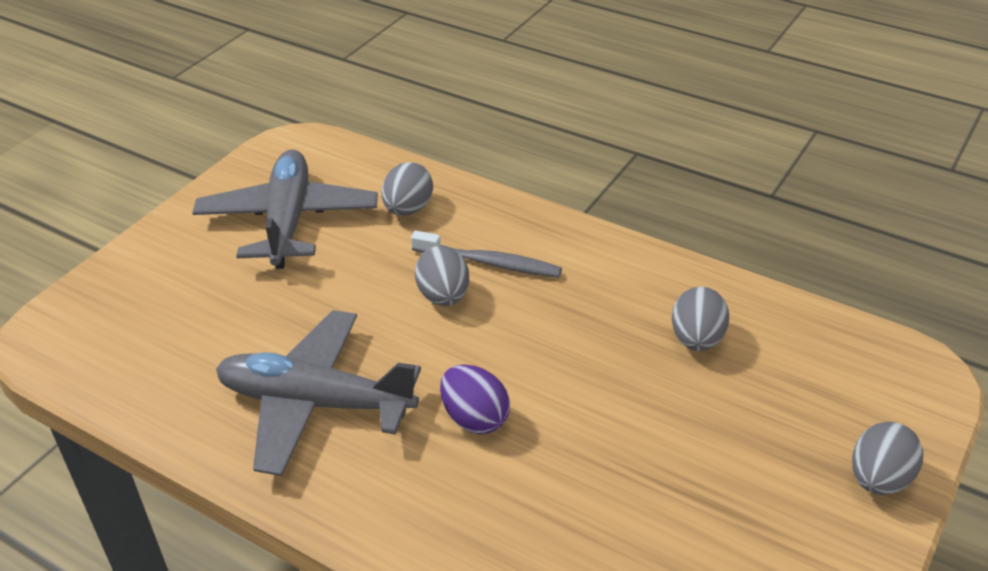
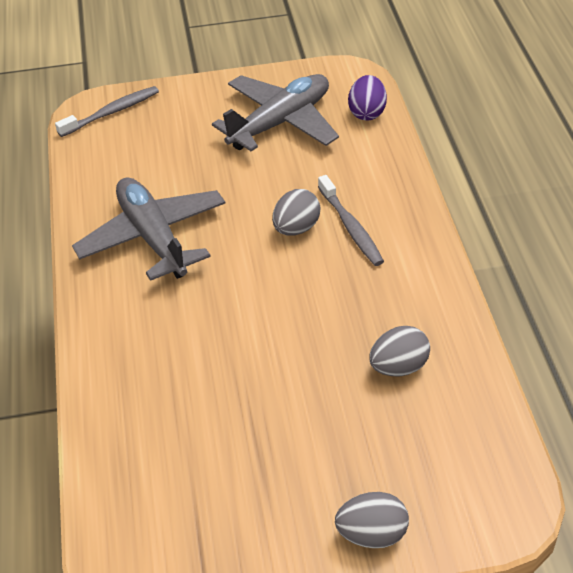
camera: 50 degrees right, 5 degrees up
grey egg [382,162,433,216] -> none
purple egg [440,364,510,434] -> purple egg moved to [348,75,387,120]
none -> grey toothbrush [55,86,159,137]

